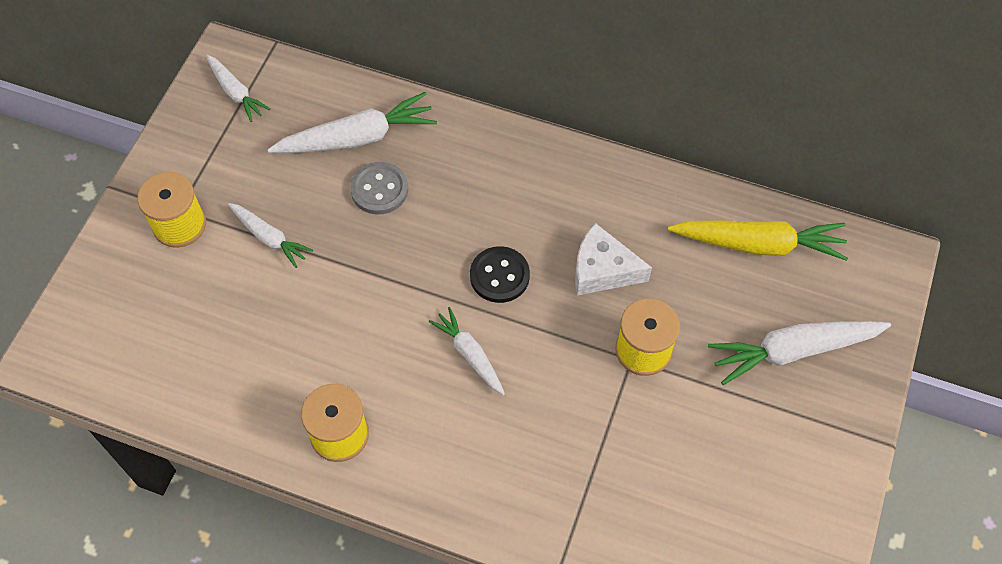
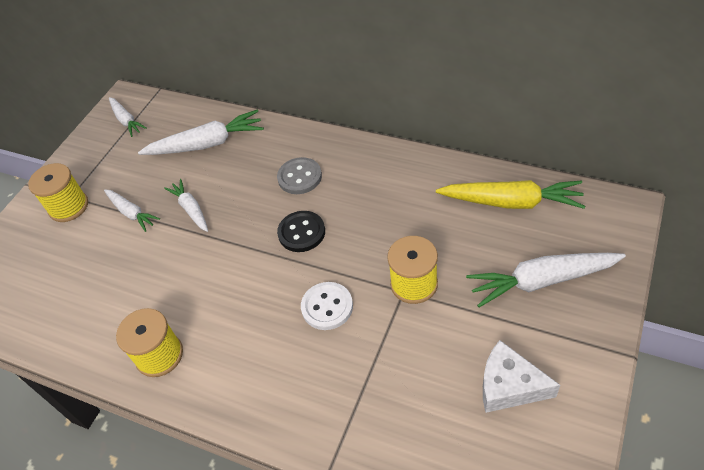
camera: 10 degrees right, 10 degrees down
grey button [350,162,408,215] -> grey button moved to [277,157,322,194]
white carrot [429,307,505,395] -> white carrot moved to [164,179,208,232]
white cheese [575,223,652,296] -> white cheese moved to [483,340,560,413]
none -> white button [301,282,353,330]

